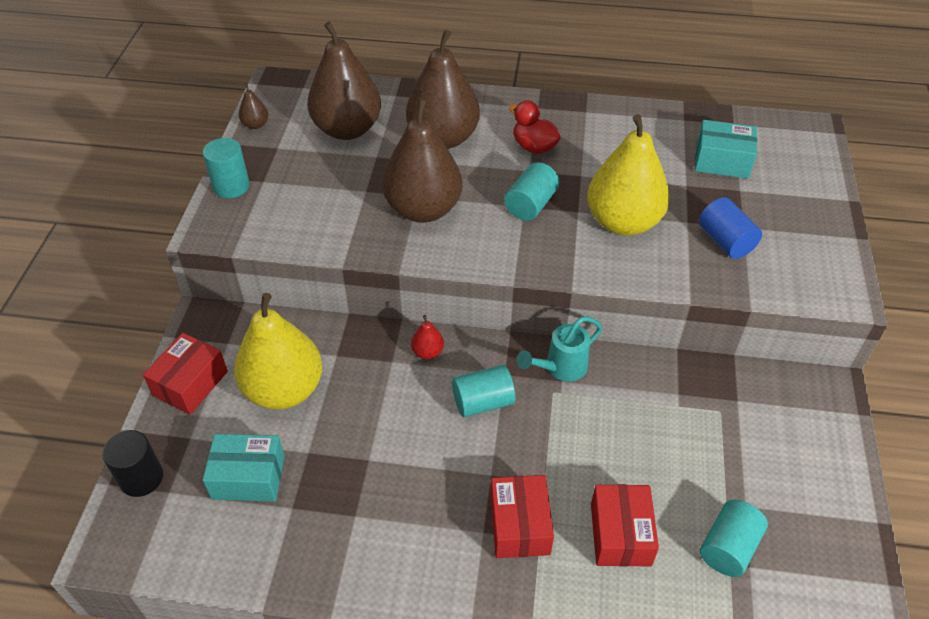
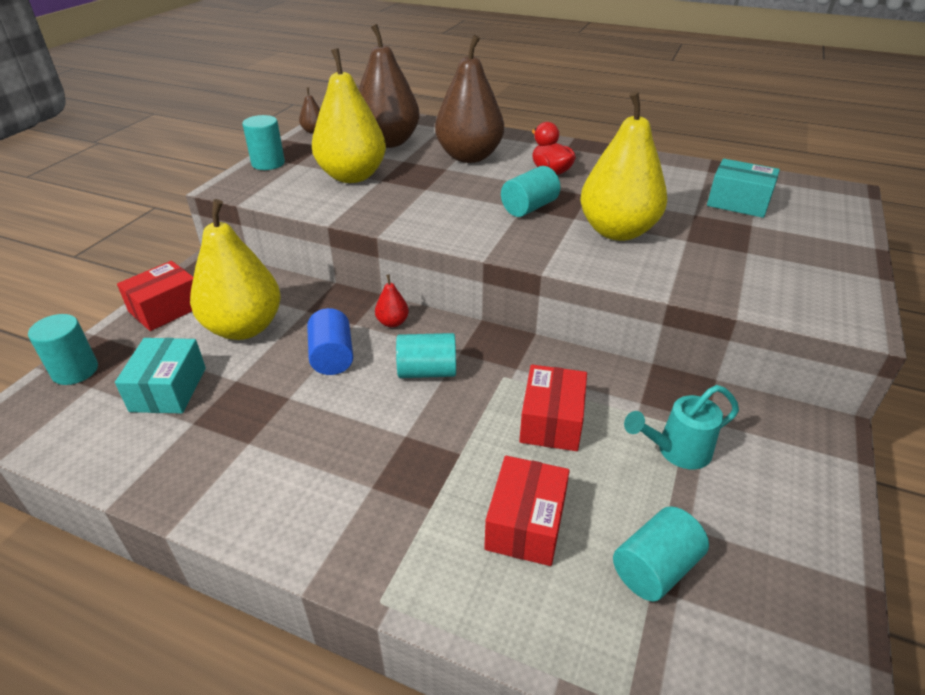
camera: 15 degrees right, 10 degrees down
black cylinder [102,430,163,497] -> turquoise cylinder [28,314,98,385]
turquoise box [203,434,285,502] -> turquoise box turned 75 degrees clockwise [115,338,206,413]
brown pear [382,98,462,223] -> none
red box [490,475,554,558] -> red box moved to [519,365,587,451]
turquoise watering can [517,316,602,381] -> turquoise watering can moved to [624,385,739,469]
blue cylinder [699,197,762,259] -> blue cylinder moved to [307,308,353,375]
none -> yellow pear [312,48,386,183]

